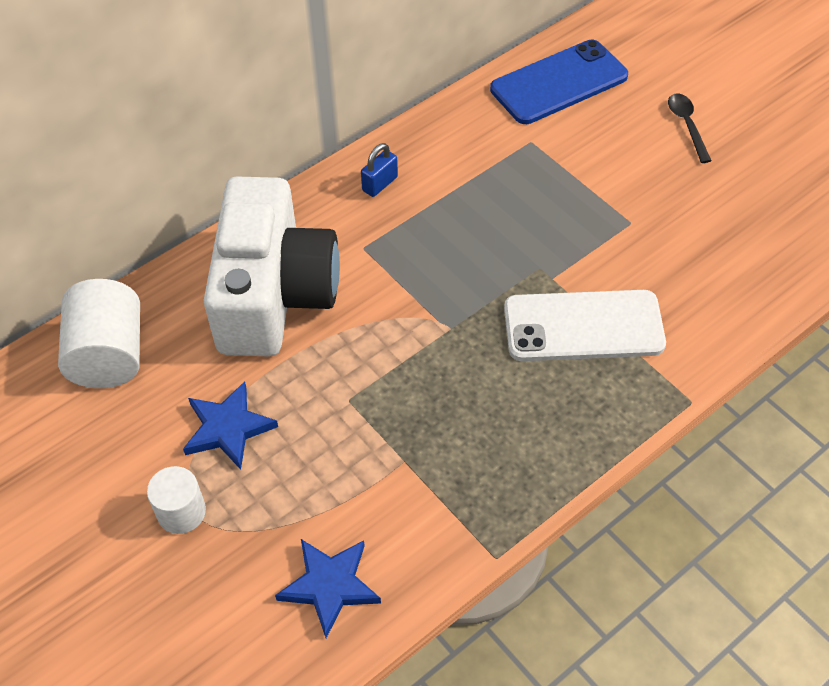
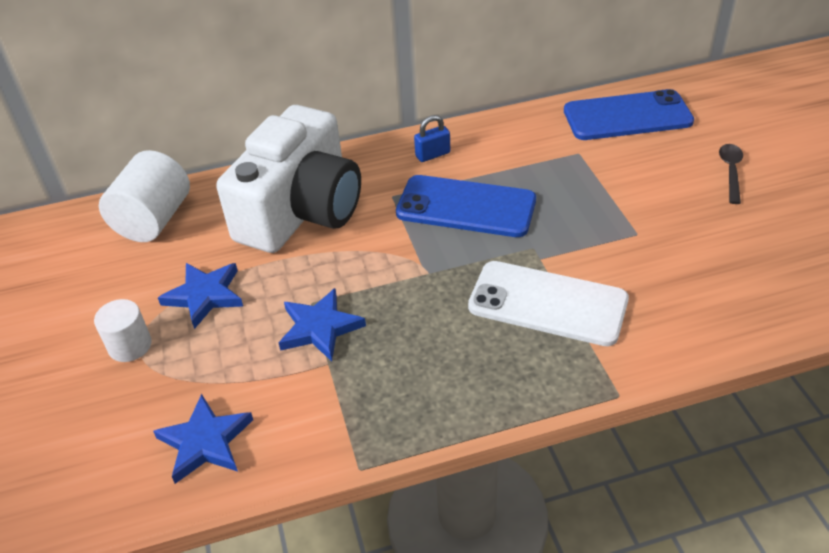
camera: 25 degrees right, 10 degrees down
none -> blue star [279,288,366,361]
none -> blue phone [396,175,536,237]

